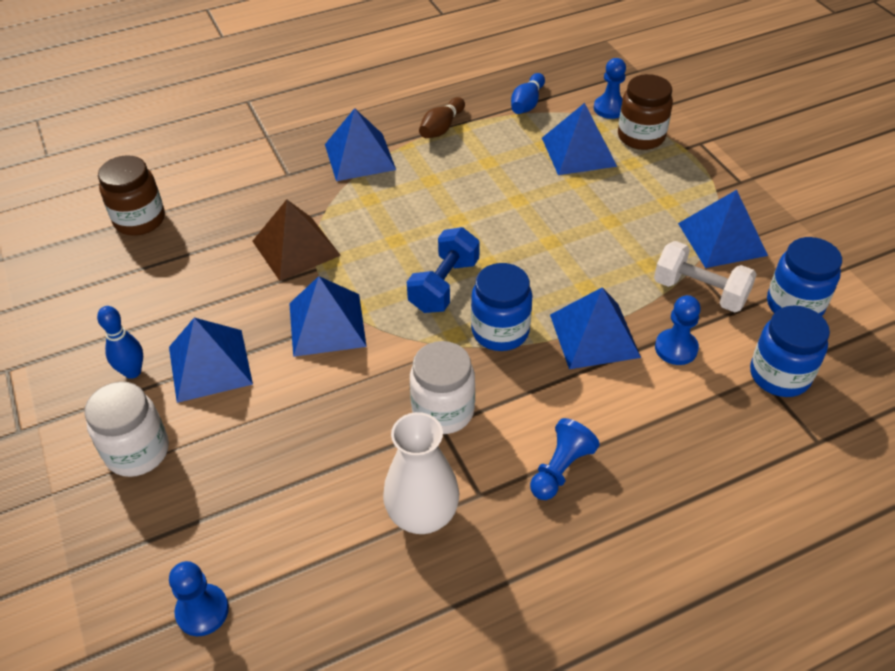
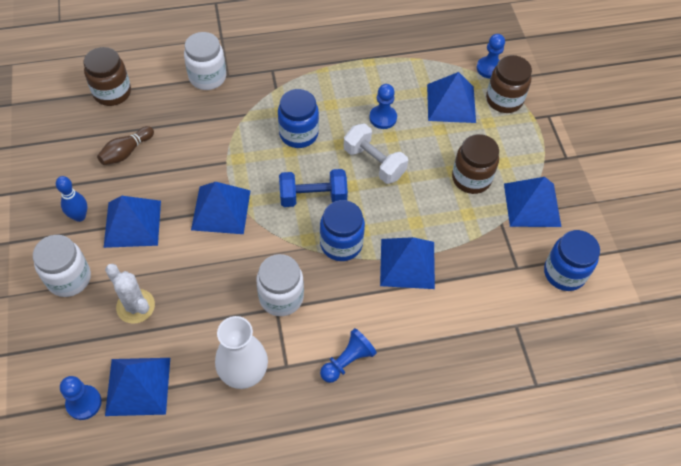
camera: 10 degrees right, 10 degrees up
brown pyramid [252,199,341,281] -> none
blue pyramid [325,108,396,181] -> blue pyramid moved to [105,358,170,416]
blue dumbbell [407,227,480,313] -> blue dumbbell turned 45 degrees clockwise [279,169,348,207]
brown bowling pin [419,97,465,138] -> brown bowling pin moved to [97,126,154,165]
blue bowling pin [511,73,545,114] -> none
white dumbbell [654,241,757,312] -> white dumbbell moved to [344,123,408,184]
blue pawn [655,295,701,365] -> blue pawn moved to [369,84,397,129]
blue jar [750,305,830,397] -> blue jar moved to [278,89,319,148]
none -> white cactus [105,264,155,324]
none -> white jar [184,32,226,90]
none -> brown jar [452,134,499,194]

